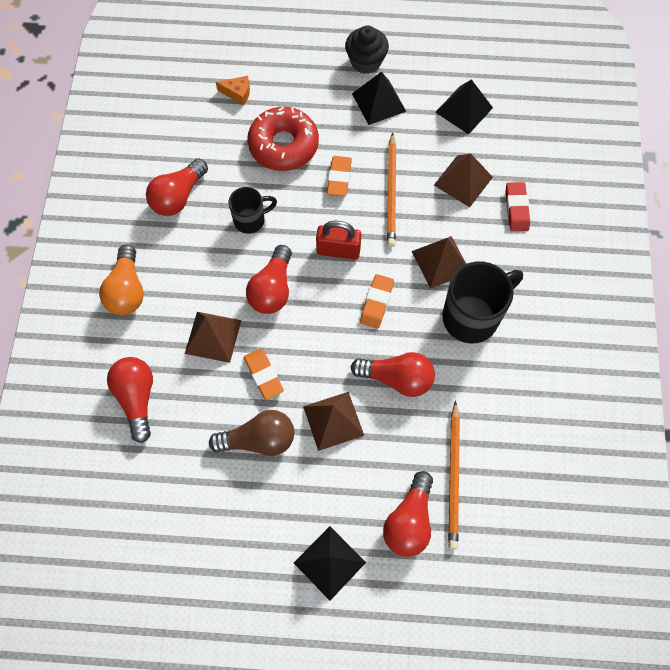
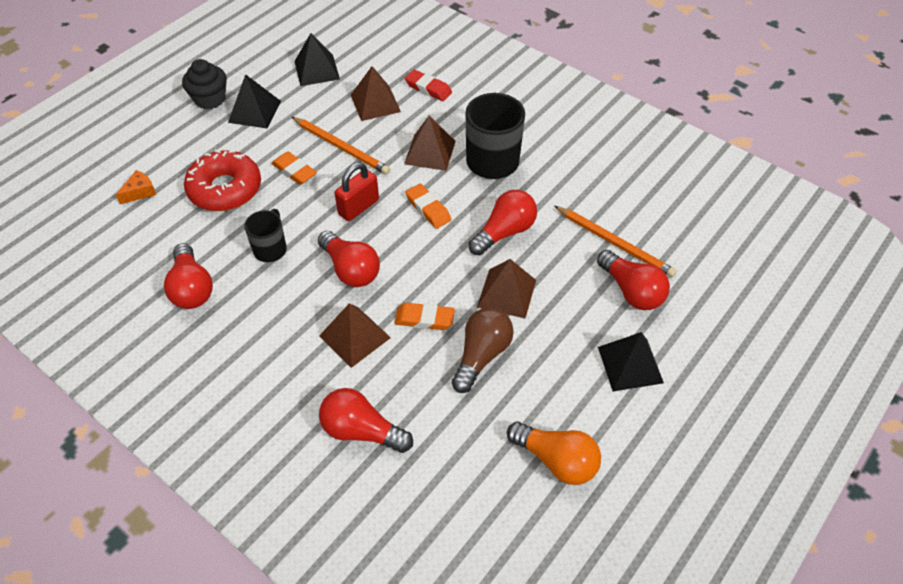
camera: 55 degrees left, 15 degrees down
orange light bulb [99,245,144,315] -> orange light bulb moved to [507,422,601,485]

